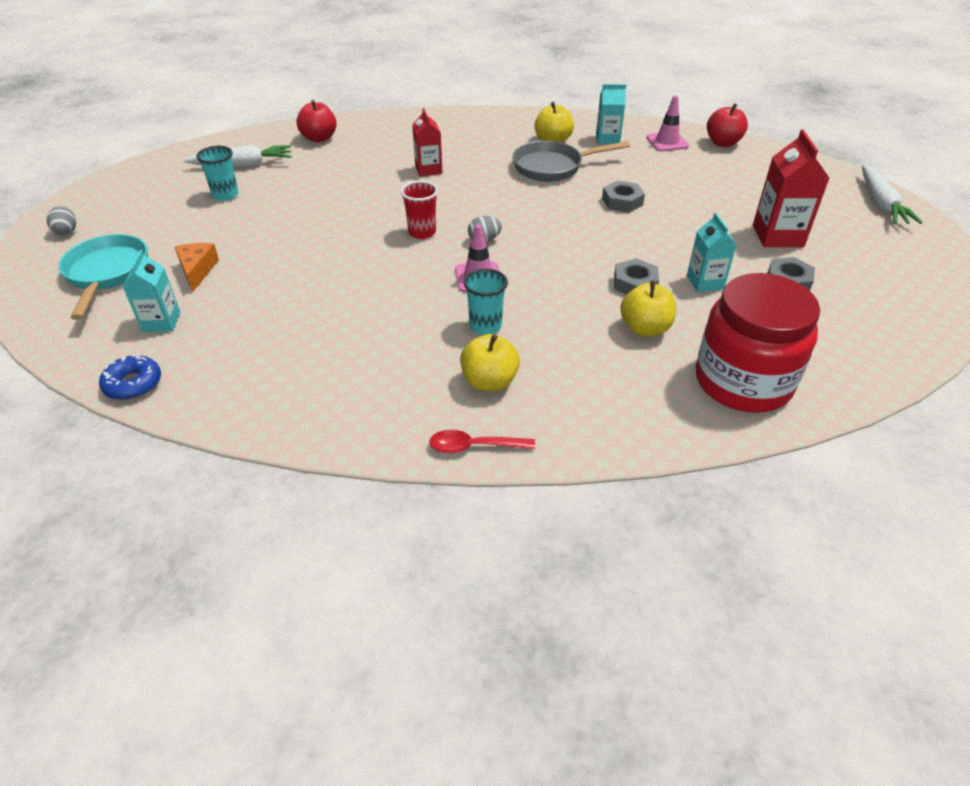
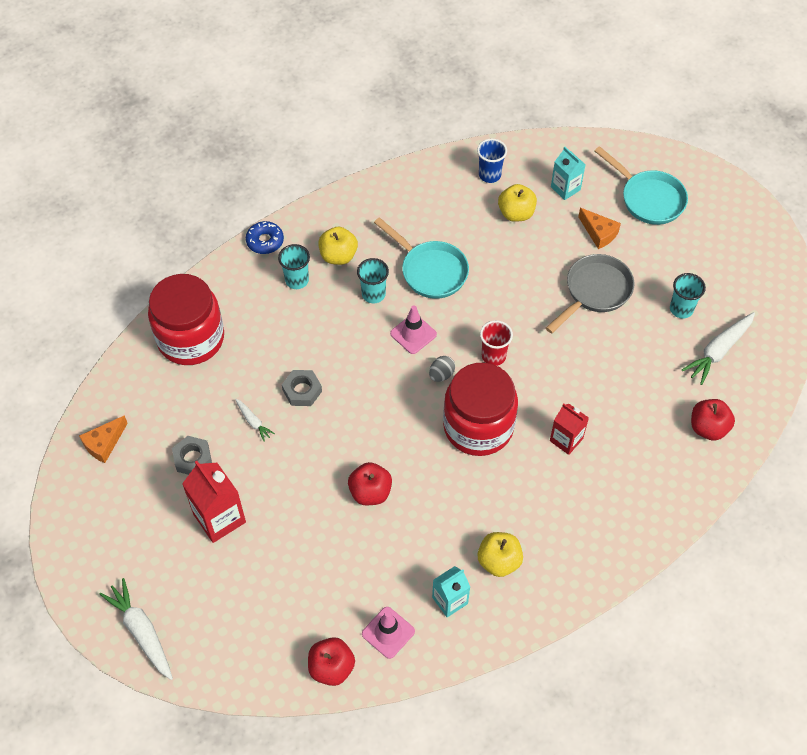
camera: 145 degrees right, 15 degrees up
grey egg [47,206,76,236] -> none
blue donut [99,355,161,400] -> blue donut moved to [246,221,284,254]
red spoon [429,430,535,453] -> none
grey pan [513,141,630,182] -> grey pan moved to [546,254,634,334]
grey nut [602,180,645,213] -> red apple [348,462,392,505]
yellow apple [621,281,676,337] -> yellow apple moved to [498,184,537,222]
turquoise carton [687,212,737,292] -> white carrot [235,399,275,442]
none -> orange cheese [79,415,128,463]
none -> turquoise cup [278,244,310,289]
none -> turquoise pan [374,217,469,299]
none -> red jar [443,363,518,456]
none -> blue cup [477,138,507,183]

